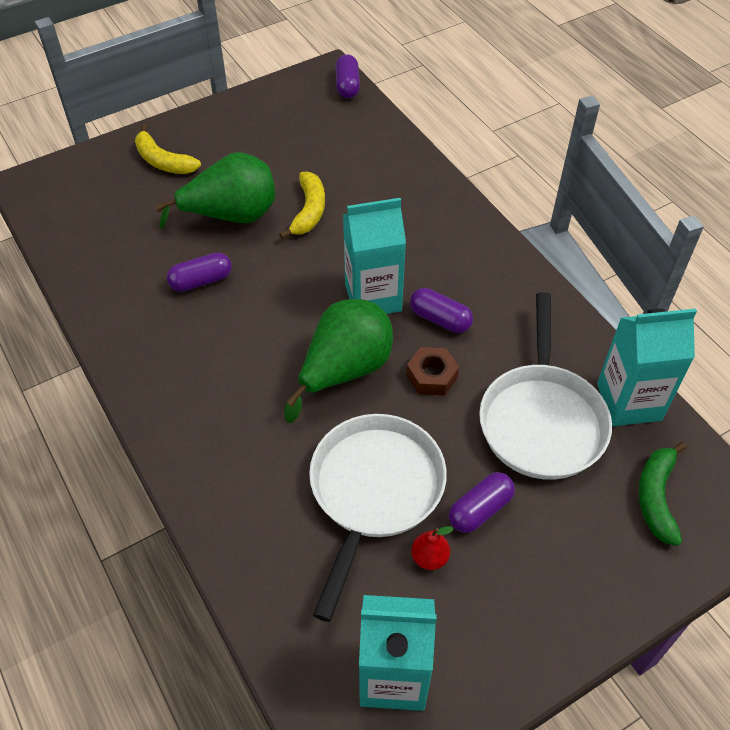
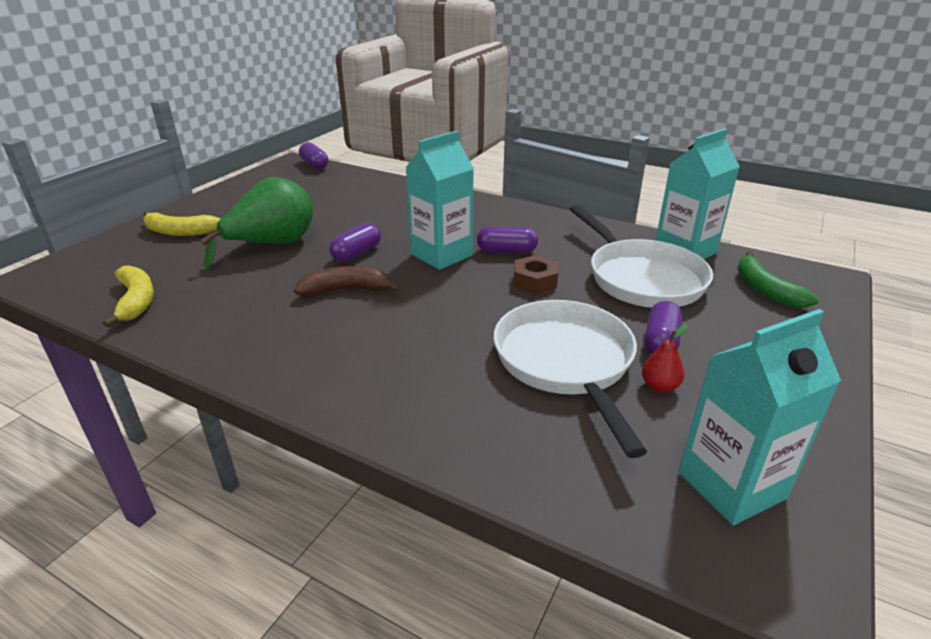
camera: 30 degrees left, 20 degrees down
purple capsule [167,252,232,292] -> purple capsule moved to [329,223,381,262]
yellow banana [279,172,325,239] -> yellow banana moved to [103,265,154,327]
green pear [284,299,393,423] -> none
none -> brown banana [294,266,400,296]

